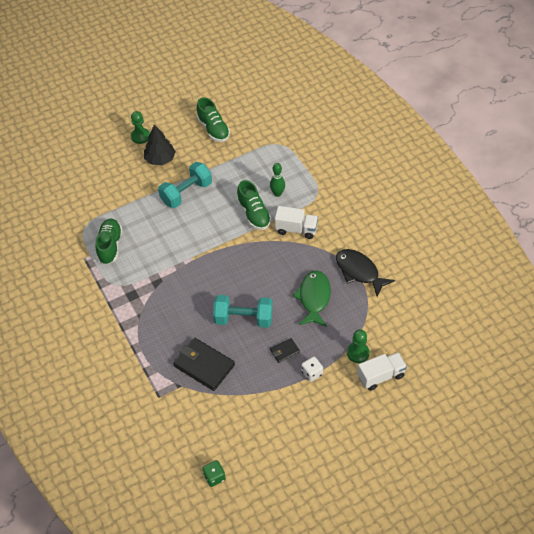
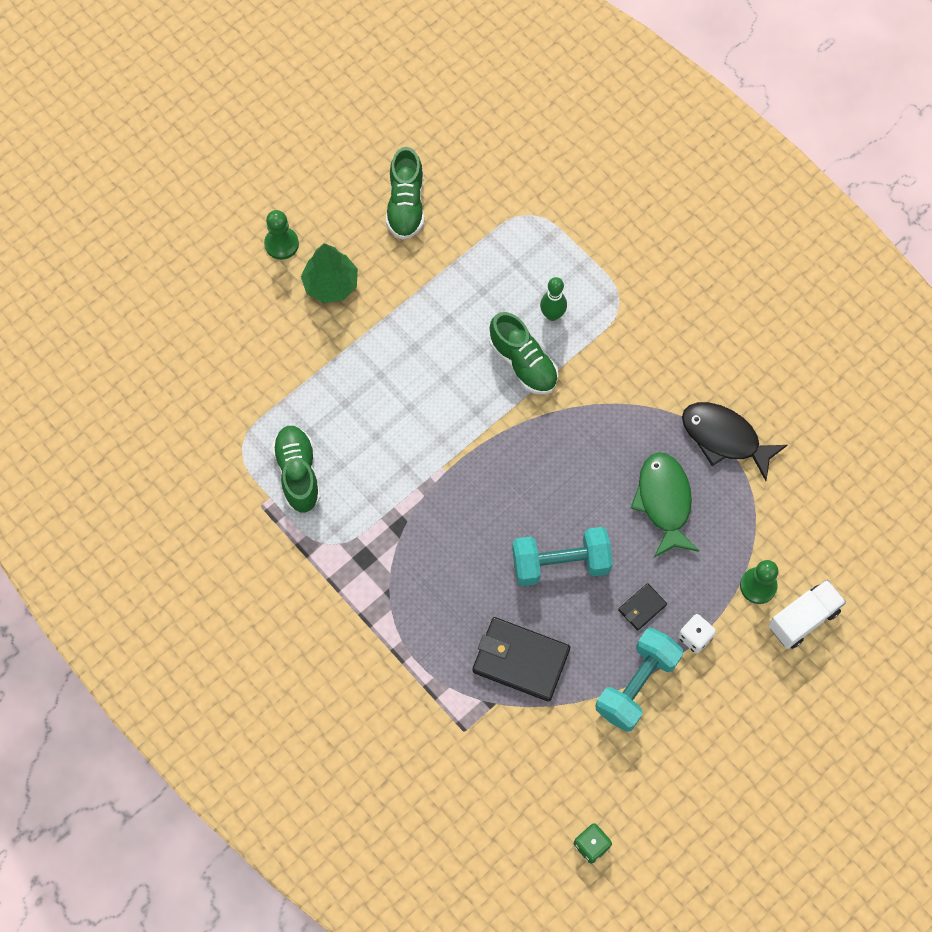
camera: 15 degrees left, 15 degrees up
black tree [144,125,176,165] -> green tree [301,243,358,303]
turquoise dumbbell [158,162,212,208] -> turquoise dumbbell moved to [595,628,683,732]
green shoe [197,97,230,142] -> green shoe turned 45 degrees clockwise [386,147,424,239]
white truck [275,206,318,239] -> none

